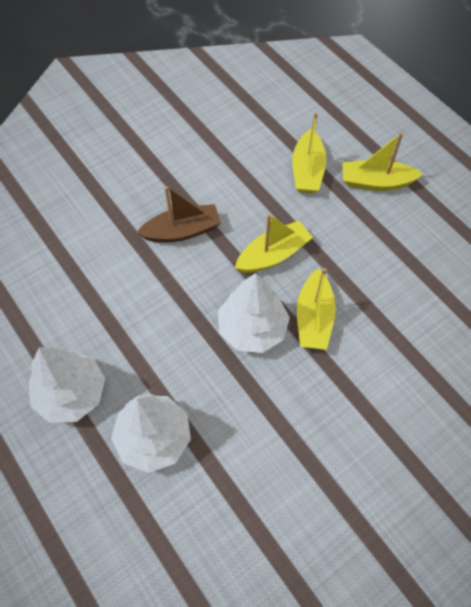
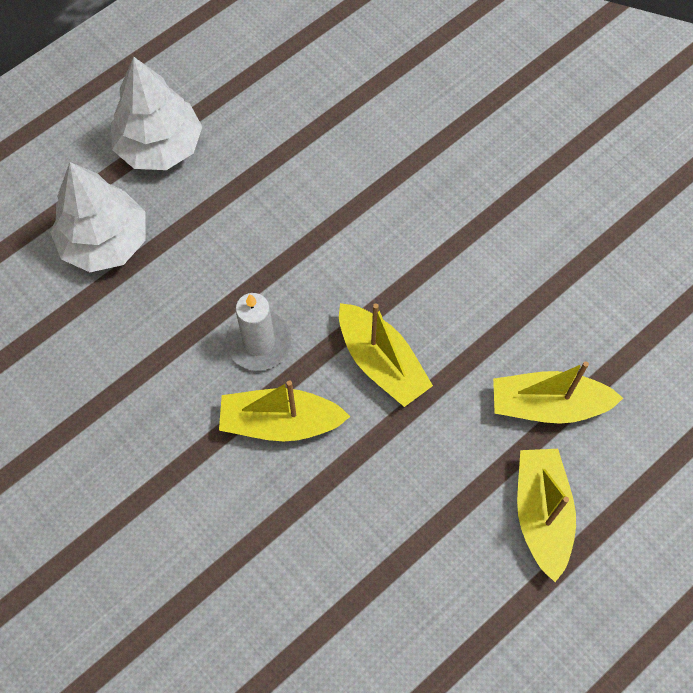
camera: 85 degrees right, 5 degrees up
brown boat [136,186,221,242] -> none
white tree [218,273,290,353] -> white candle [226,293,292,371]

